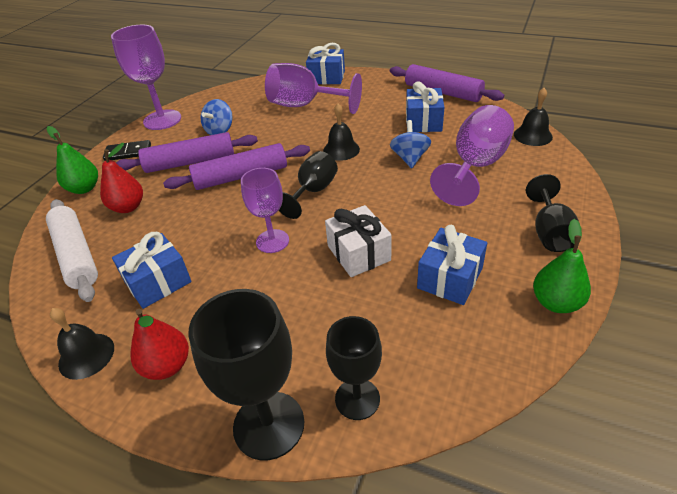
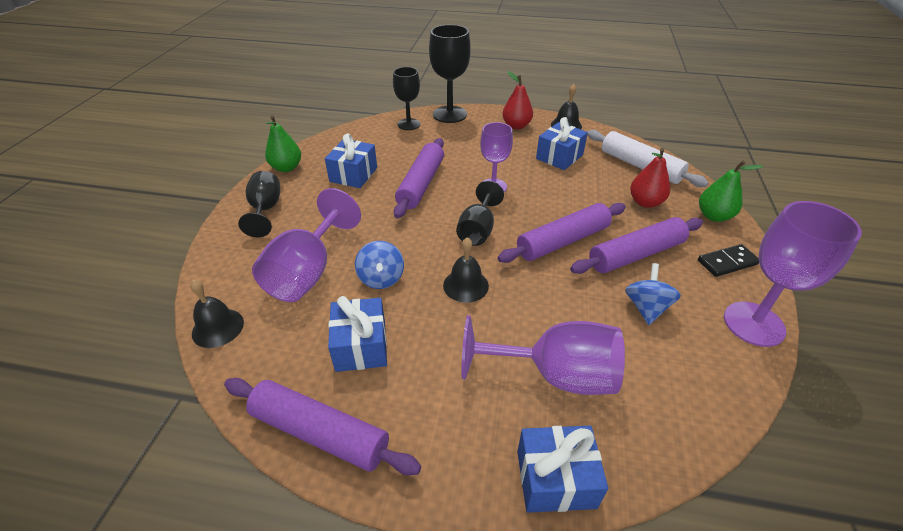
camera: 165 degrees right, 0 degrees up
white gift [325,205,392,277] -> purple rolling pin [394,138,444,218]

